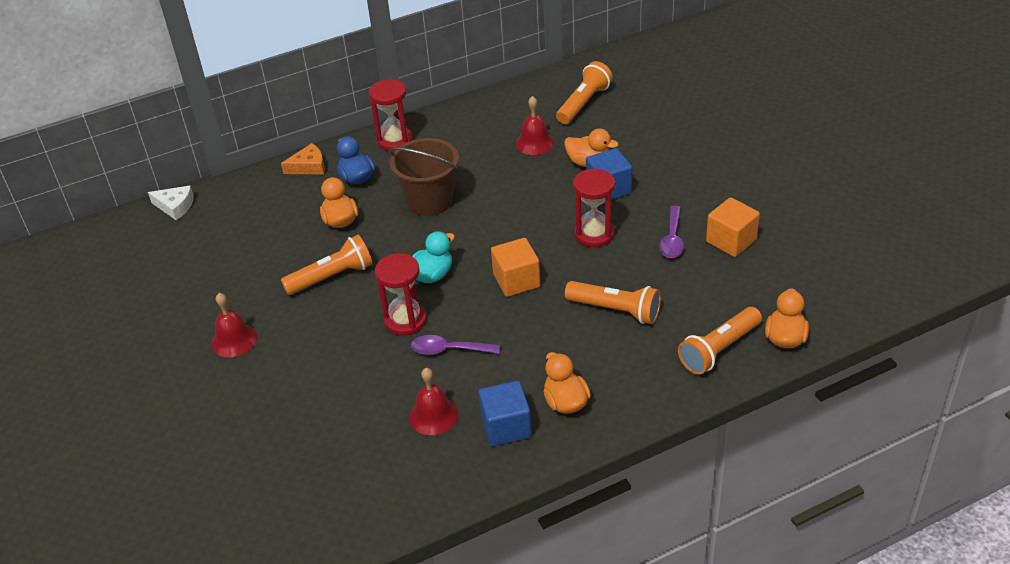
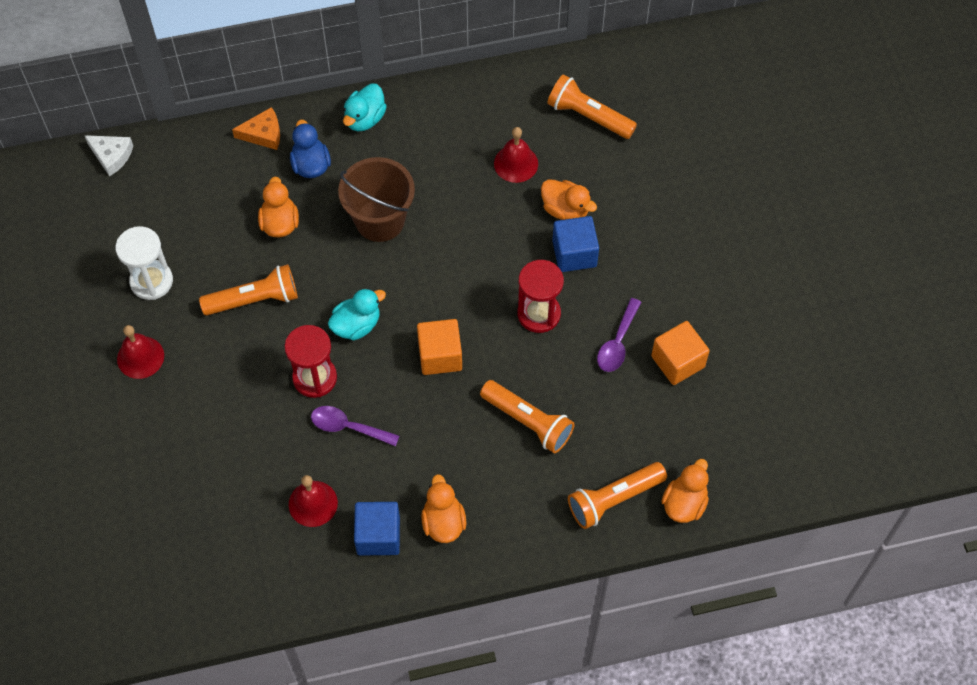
camera: 10 degrees right, 20 degrees up
red hourglass [369,79,413,151] -> turquoise duck [343,84,387,131]
orange flashlight [556,61,613,124] -> orange flashlight turned 105 degrees counterclockwise [547,74,637,139]
none -> white hourglass [116,226,173,300]

